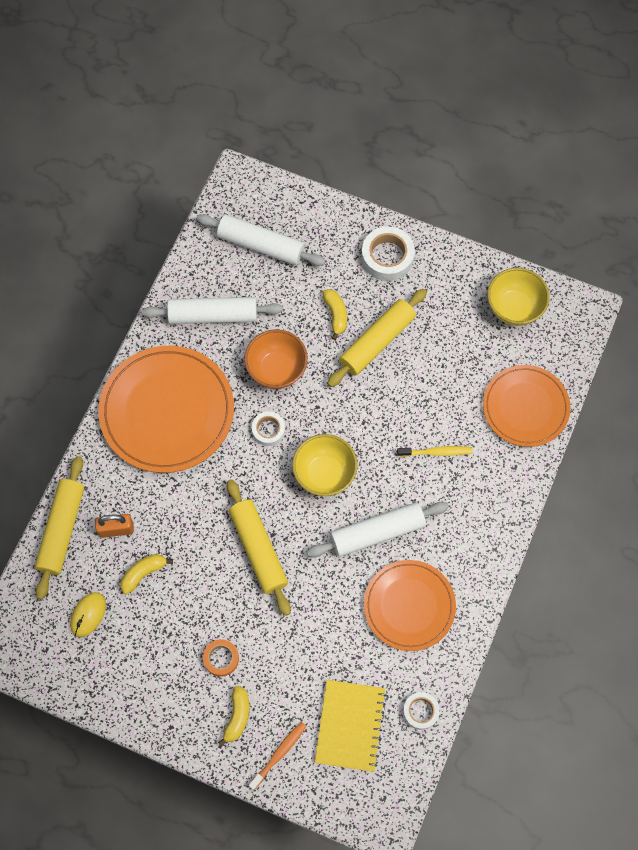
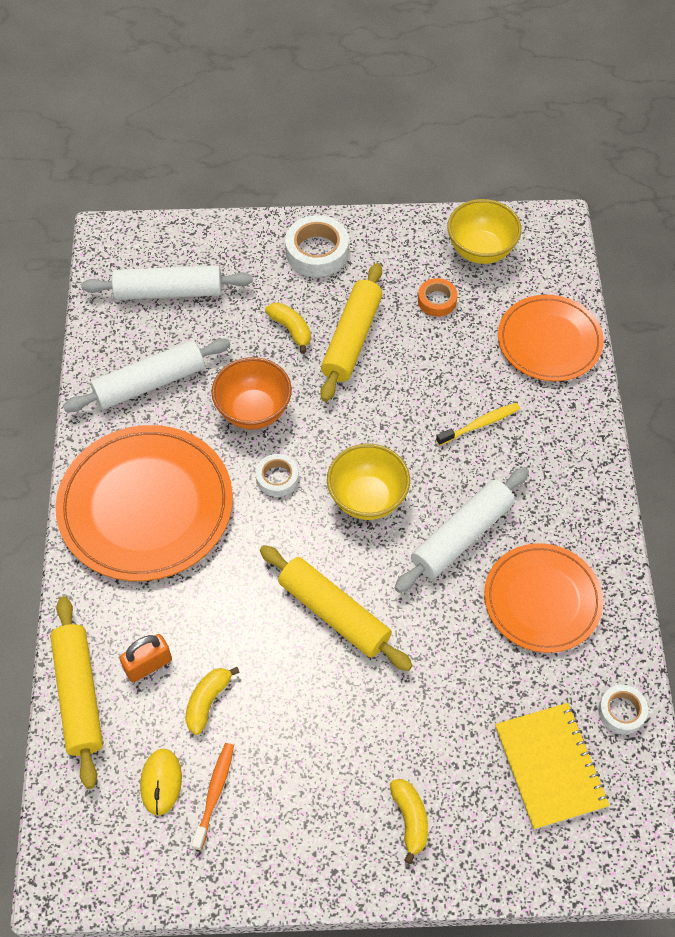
camera: 25 degrees left, 10 degrees down
orange tape [203,639,239,677] -> orange tape moved to [418,278,457,317]
orange toothbrush [249,722,307,790] -> orange toothbrush moved to [192,743,234,850]

